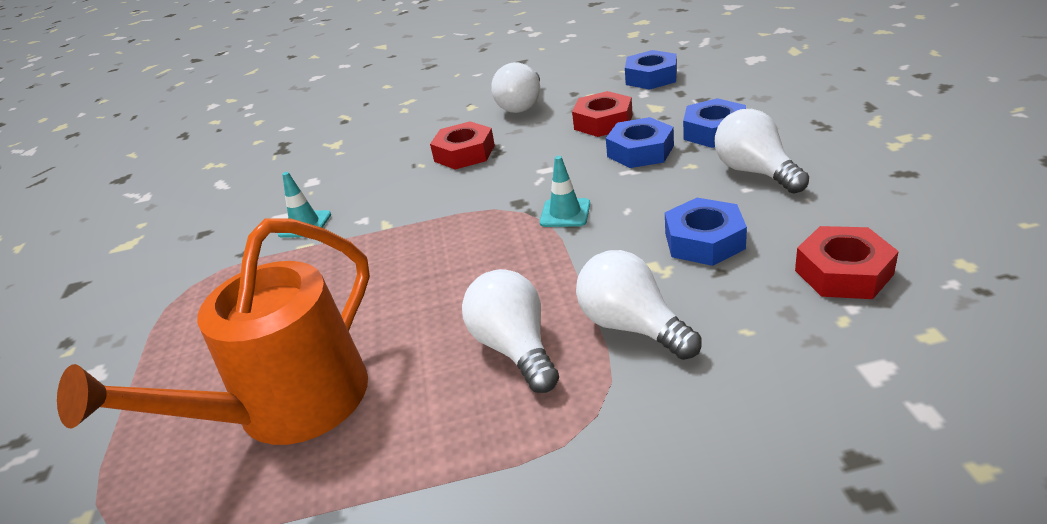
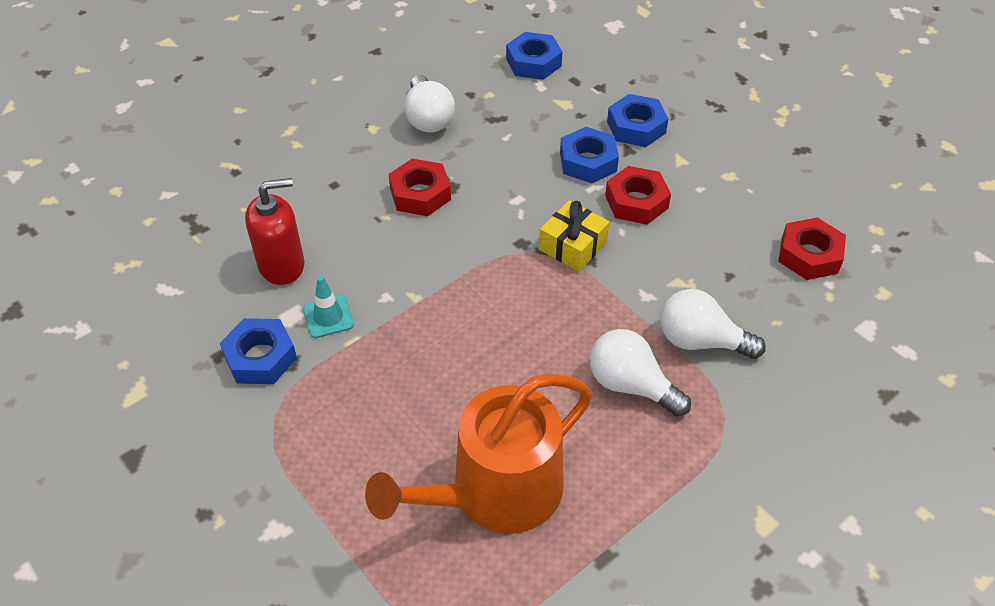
camera: 35 degrees left, 15 degrees up
orange watering can [57,218,370,445] -> orange watering can turned 45 degrees clockwise [365,374,592,533]
turquoise traffic cone [540,156,590,227] -> yellow gift [539,200,609,272]
red nut [572,91,633,137] -> red nut moved to [605,166,671,225]
blue nut [665,198,747,266] -> blue nut moved to [220,318,297,384]
white light bulb [714,109,809,194] -> none
none -> red soap dispenser [245,178,304,285]

